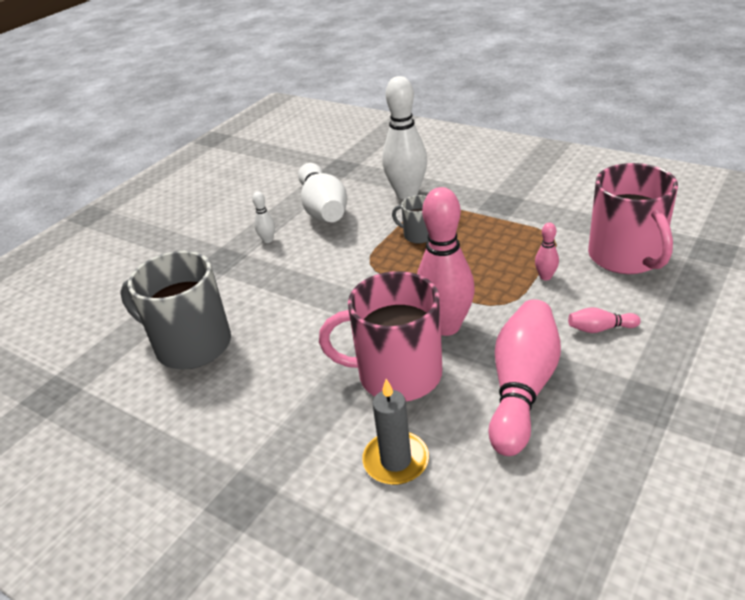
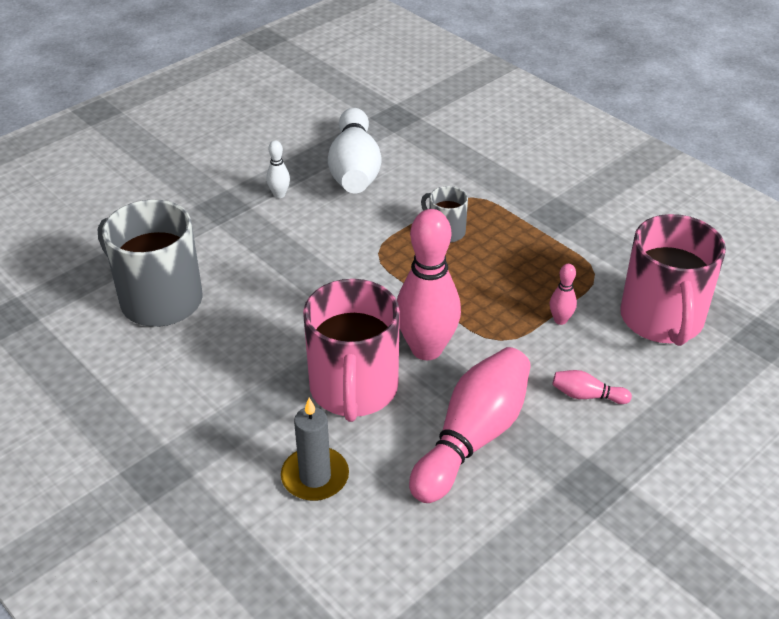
camera: 10 degrees right, 5 degrees up
pink mug [319,271,442,401] -> pink mug turned 105 degrees counterclockwise [303,279,400,422]
white bowling pin [382,76,427,199] -> none

